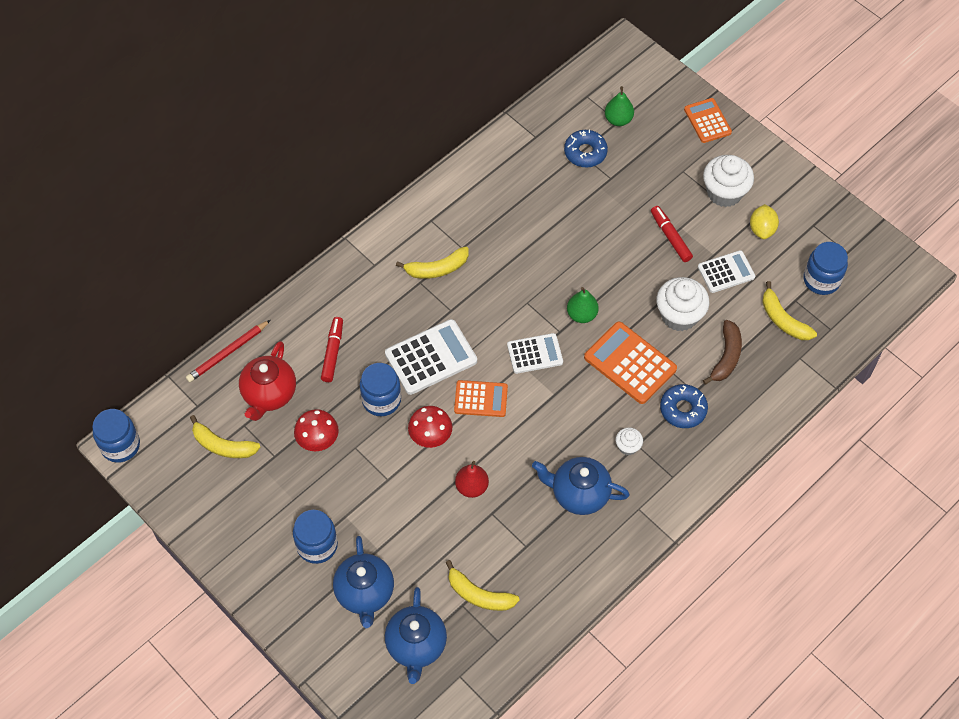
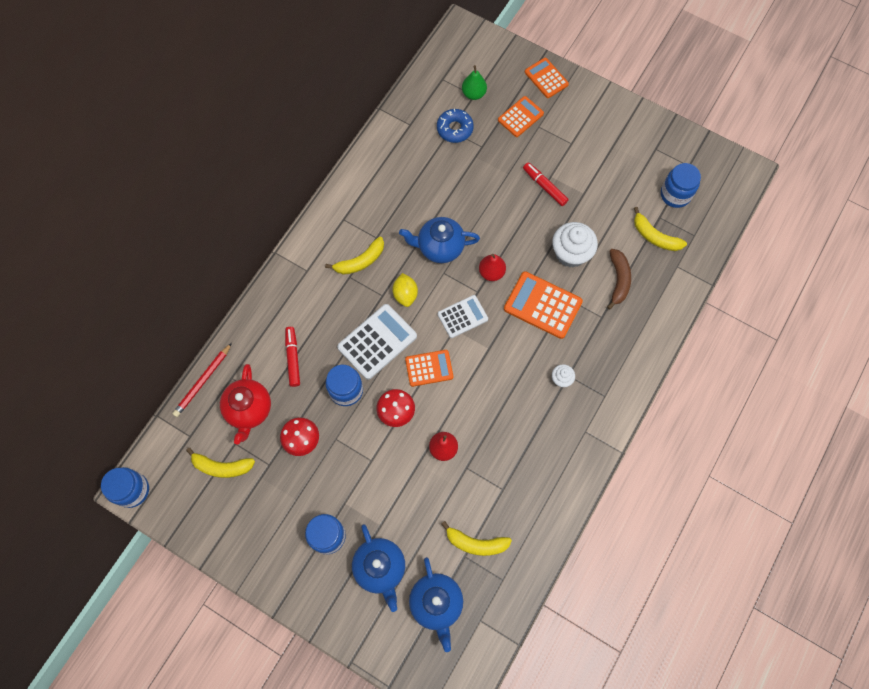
camera: 15 degrees left, 10 degrees up
blue teapot [532,457,630,515] -> blue teapot moved to [399,217,480,263]
green pear [567,287,599,323] -> red pear [479,254,506,281]
blue donut [660,384,708,428] -> none
white calculator [698,250,755,293] -> none
white cupcake [703,155,754,207] -> none
yellow lemon [750,204,779,239] -> yellow lemon moved to [392,273,418,307]
none -> orange calculator [498,96,544,137]

